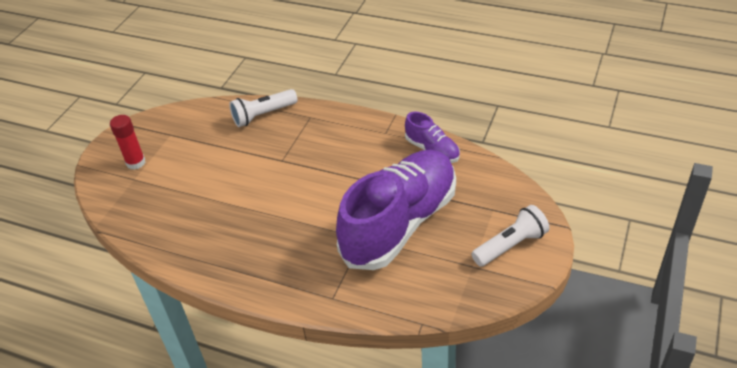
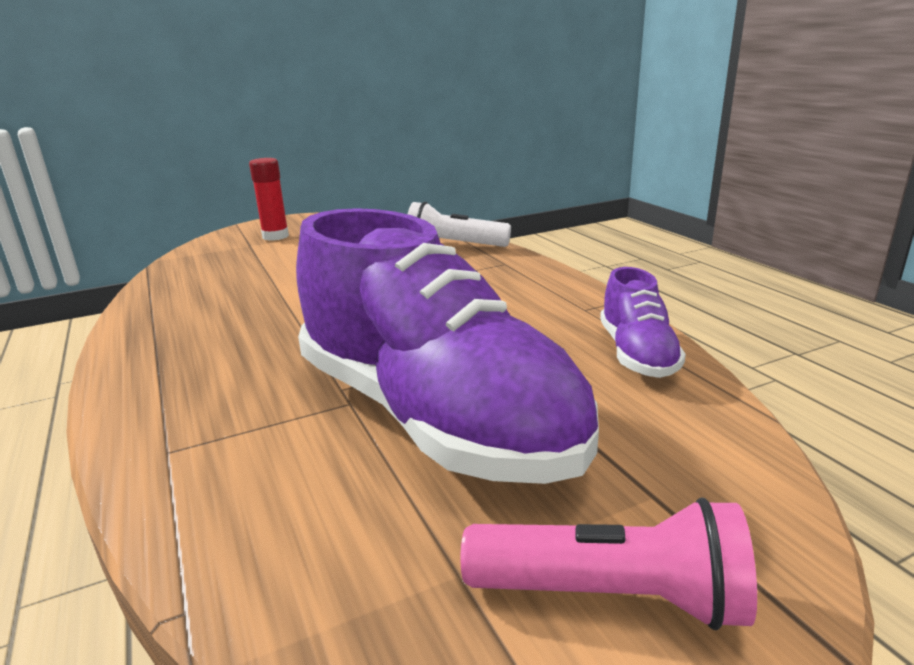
camera: 40 degrees right, 20 degrees down
purple shoe [336,150,456,270] -> purple shoe turned 60 degrees clockwise [296,208,599,484]
white flashlight [471,205,549,267] -> pink flashlight [461,497,757,630]

